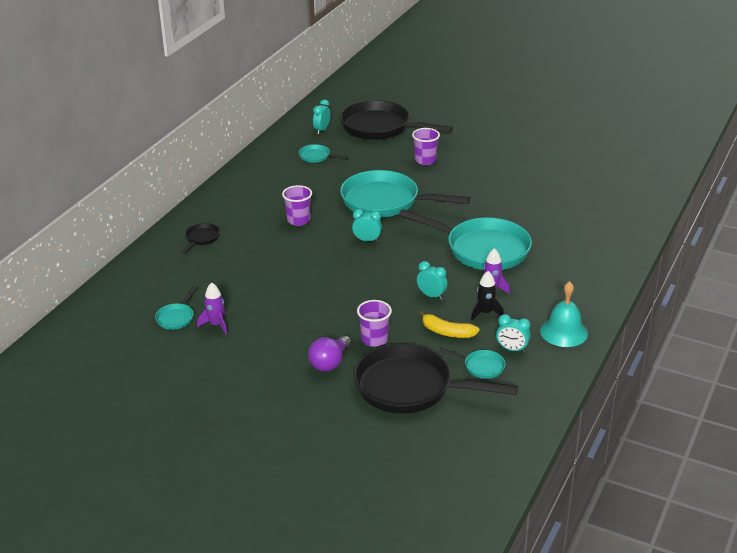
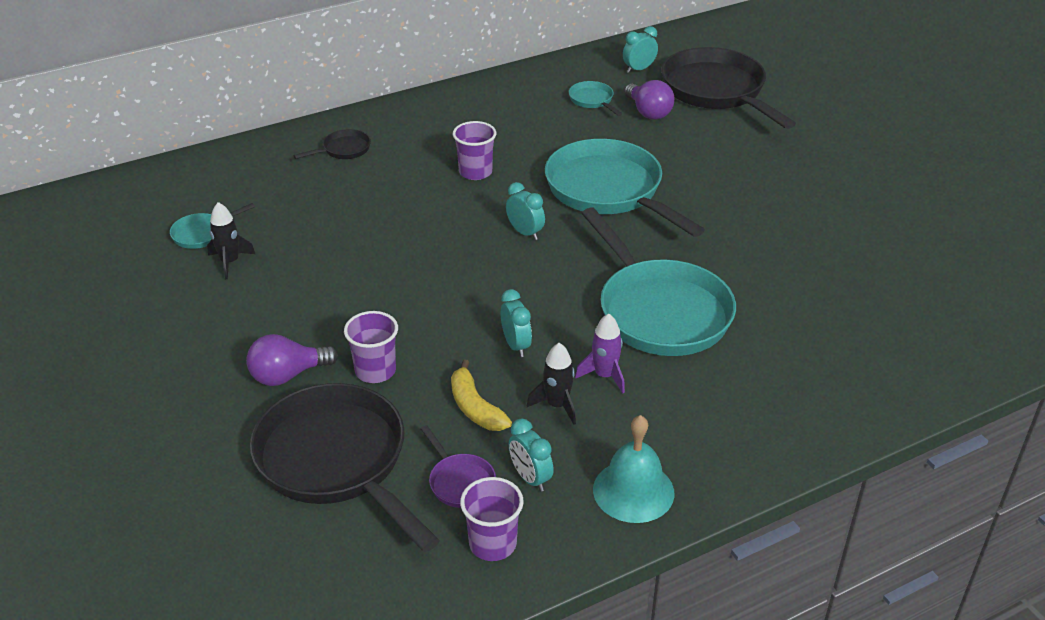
camera: 35 degrees right, 5 degrees up
purple rocket [197,283,227,334] -> black rocket [207,202,255,279]
purple cup [412,128,440,165] -> purple cup moved to [460,477,524,561]
turquoise pan [439,348,506,379] -> purple pan [421,425,496,508]
none -> purple light bulb [624,80,674,120]

